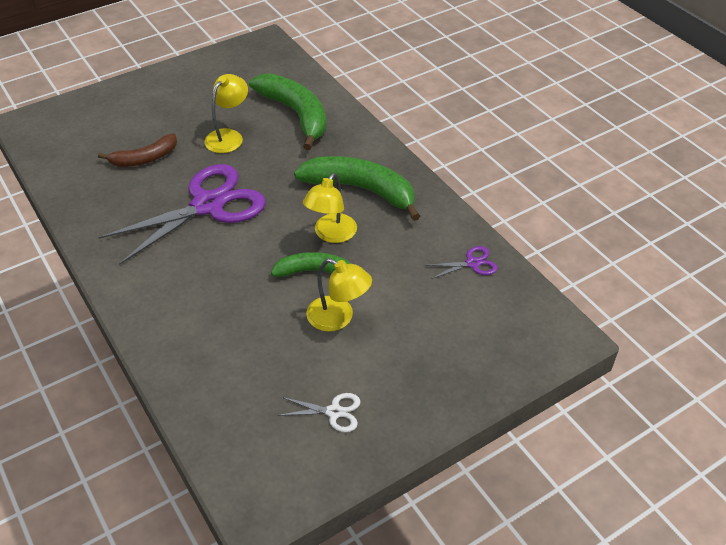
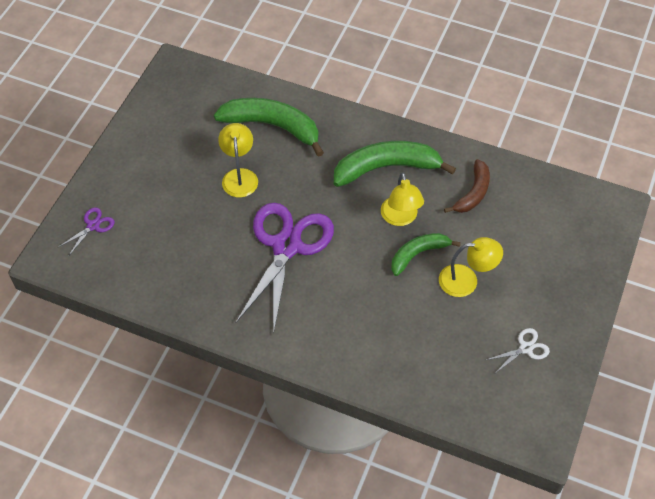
camera: 35 degrees left, 10 degrees up
brown banana [98,133,177,167] -> brown banana moved to [444,159,490,213]
purple scissors [425,246,498,279] -> purple scissors moved to [58,207,115,255]

